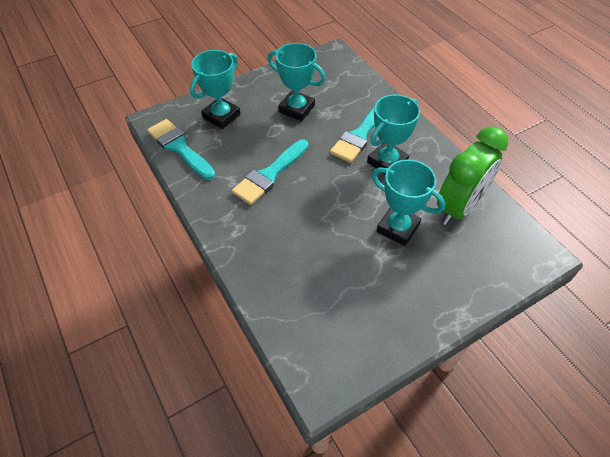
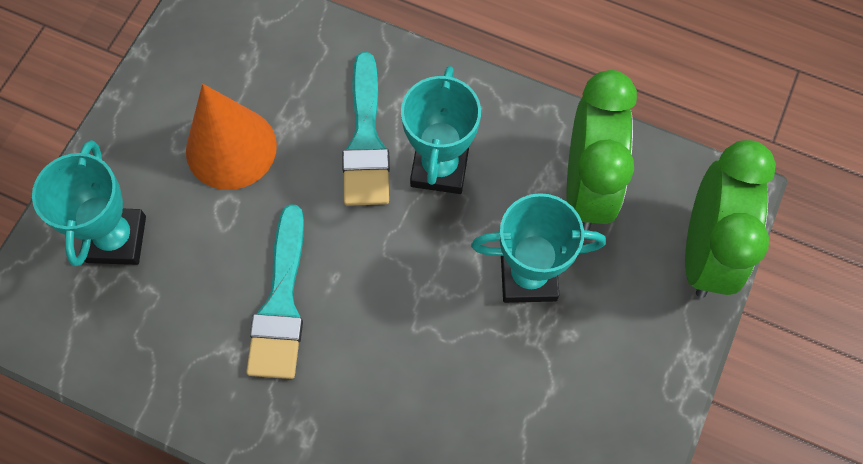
camera: 35 degrees left, 15 degrees up
turquoise brush [147,119,215,180] -> none
turquoise trophy [268,43,326,121] -> orange cone [186,84,277,190]
none -> green clock [685,140,776,298]

